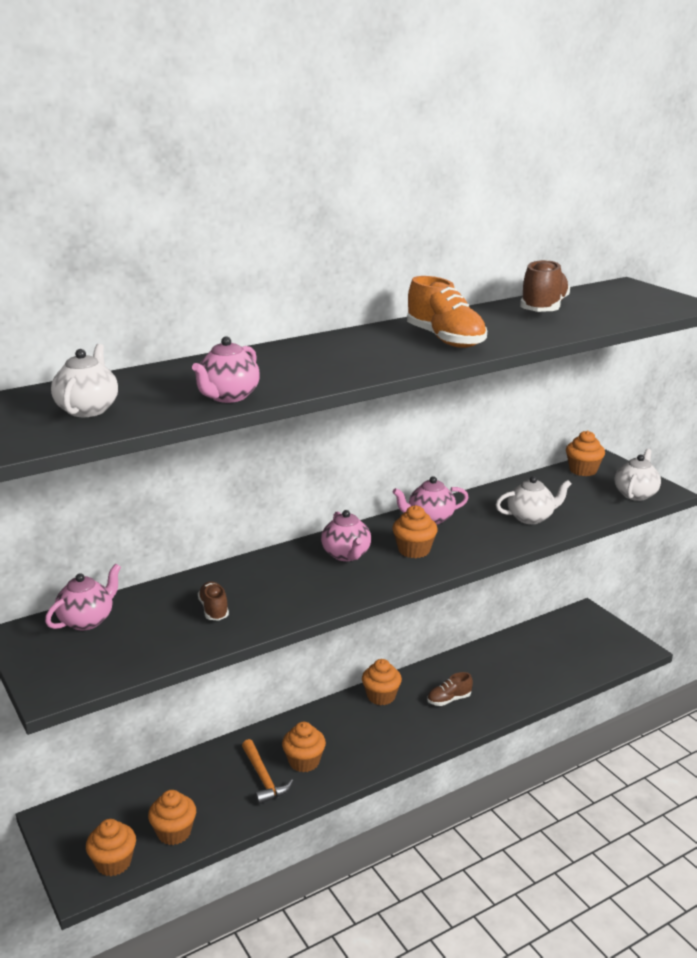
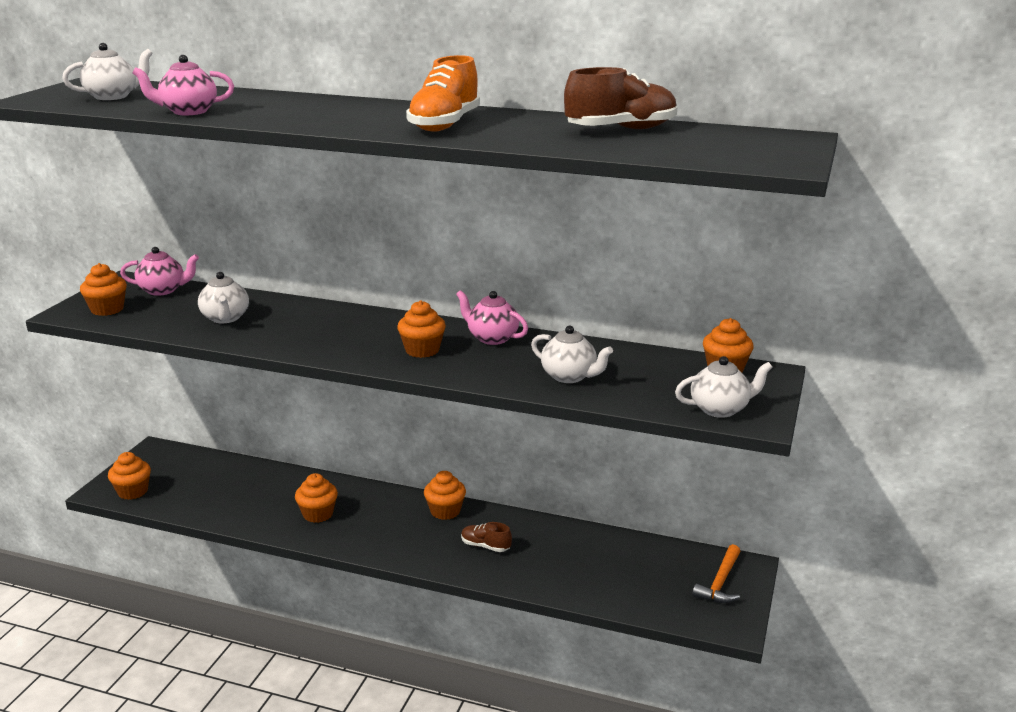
camera: 50 degrees right, 0 degrees up
orange cupcake [148,790,196,845] -> orange cupcake moved to [80,263,127,316]
brown shoe [198,581,229,621] -> white teapot [198,272,249,323]
orange hammer [242,739,293,805] -> orange hammer moved to [693,544,741,603]
pink teapot [321,510,371,561] -> none

